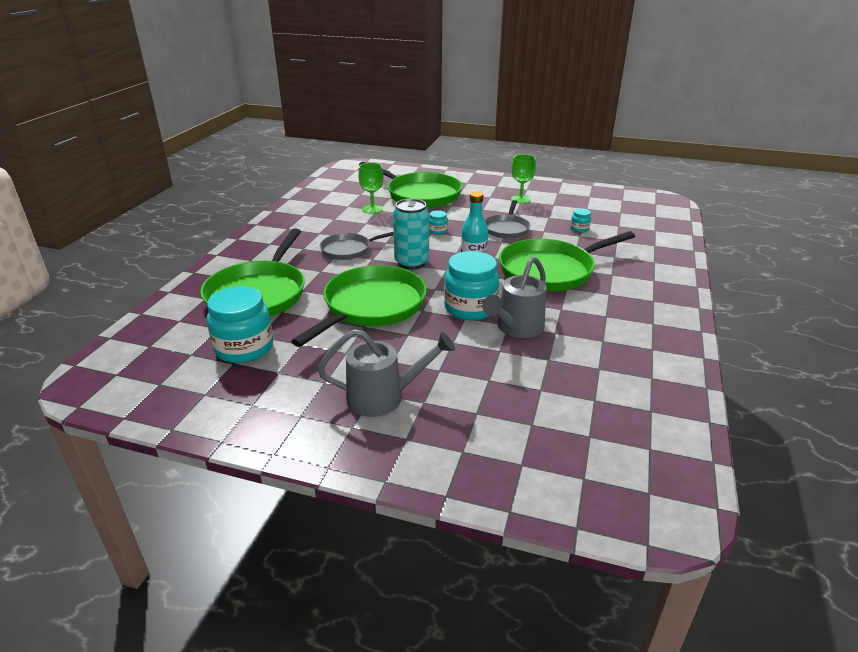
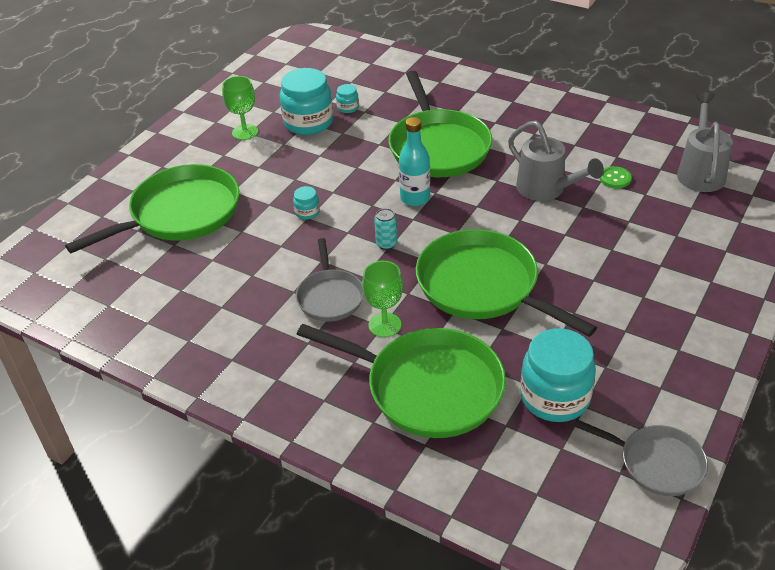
camera: 75 degrees left, 10 degrees up
grey watering can [318,329,455,417] -> grey watering can moved to [677,93,733,192]
green goblet [358,163,384,214] -> green goblet moved to [362,261,403,337]
turquoise can [393,199,429,270] -> turquoise can [374,208,397,250], size x0.50
turquoise jar [444,251,499,320] -> turquoise jar moved to [280,68,333,135]
grey pan [485,200,530,239] -> grey pan moved to [574,419,708,496]
none -> green button [600,166,632,189]

